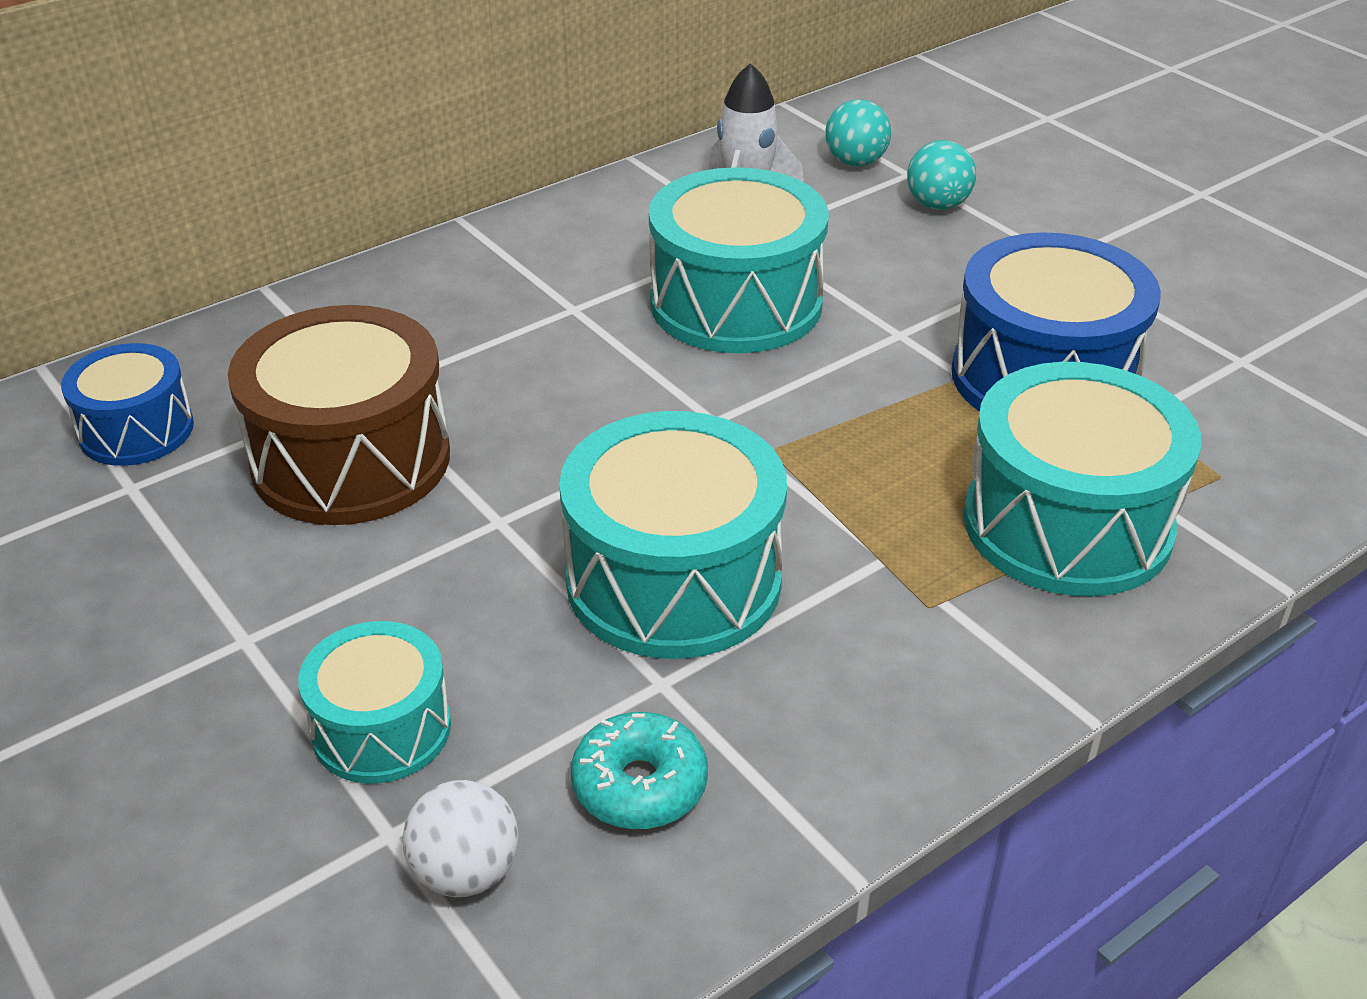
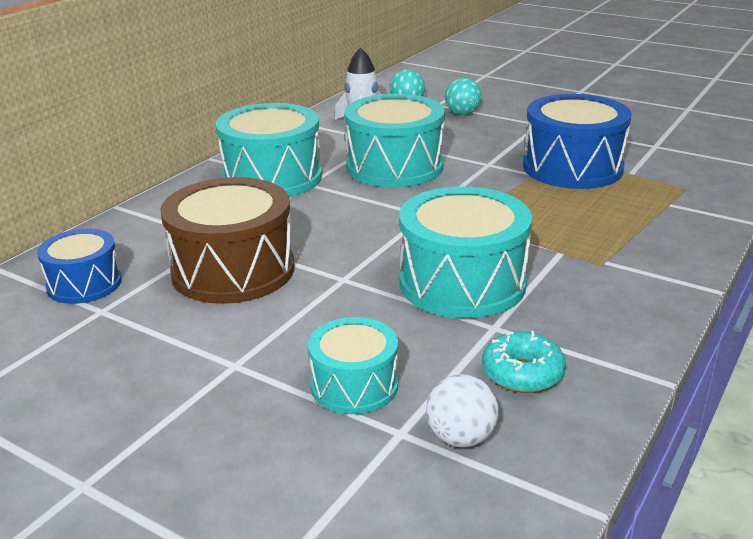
camera: 20 degrees left, 10 degrees down
turquoise drum [963,362,1201,596] -> turquoise drum moved to [216,103,322,197]

